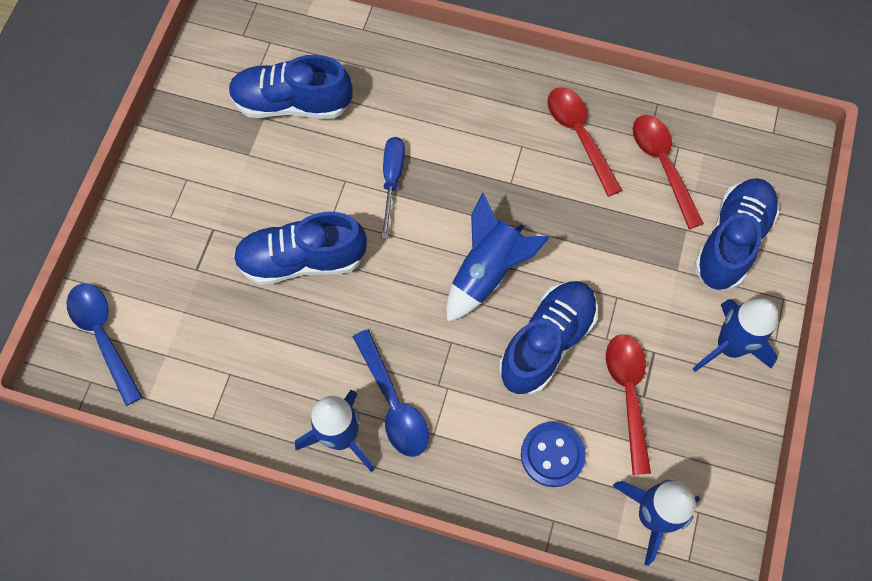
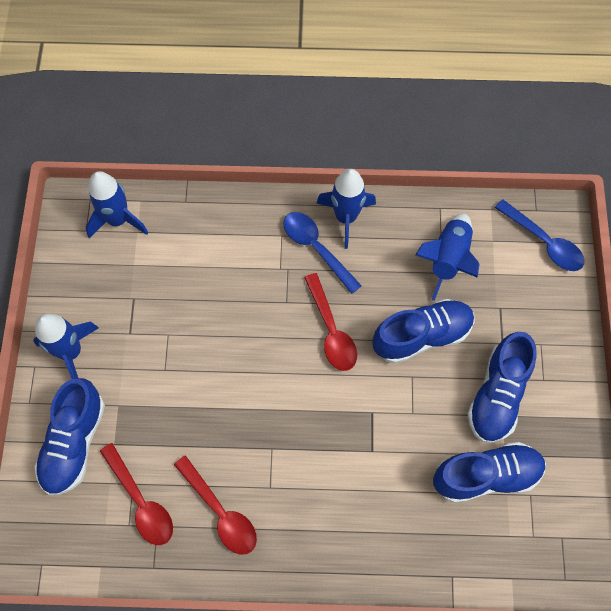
camera: 165 degrees right, 0 degrees up
blue screwdriver [381,137,405,239] -> none
blue rocket [446,193,550,322] -> blue rocket moved to [415,213,479,301]
blue shoe [499,281,598,395] -> blue shoe moved to [467,332,537,443]
blue button [521,422,586,487] -> none
red spoon [606,334,651,475] -> red spoon moved to [304,273,357,371]

